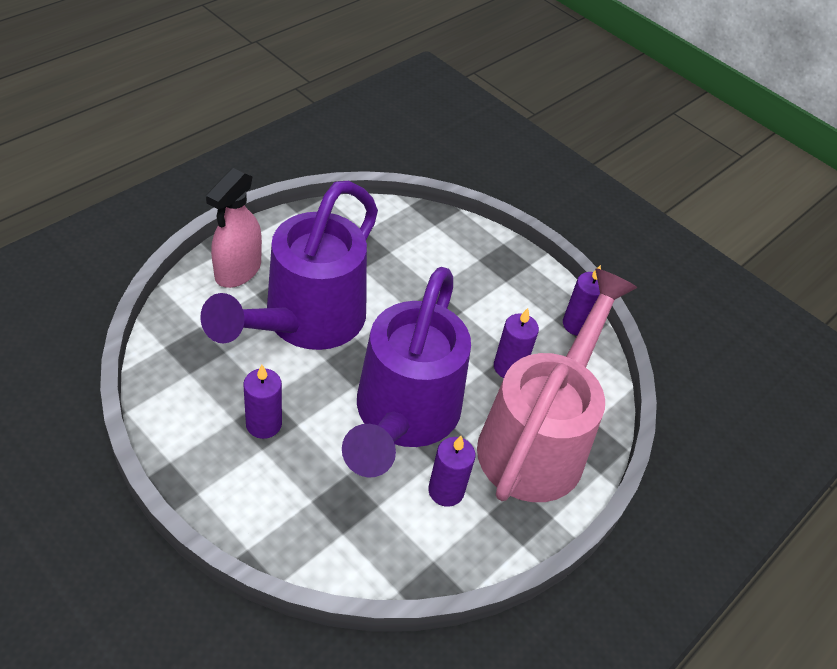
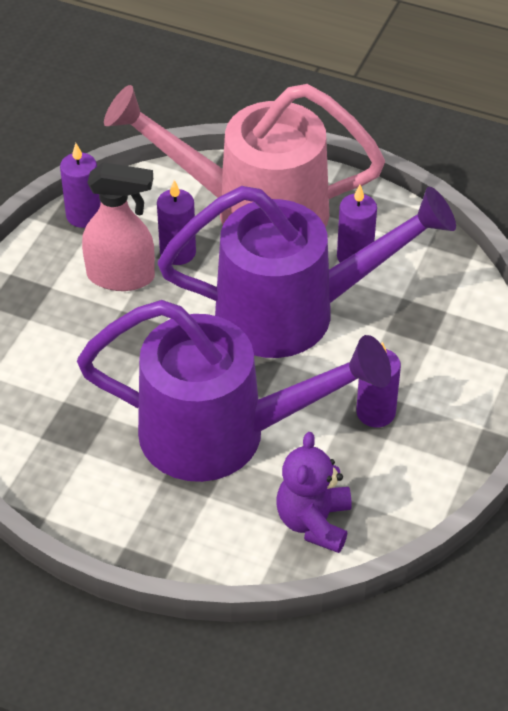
camera: 105 degrees left, 0 degrees up
pink spray bottle [206,168,262,288] -> pink spray bottle moved to [82,162,155,291]
none -> purple teddy bear [276,432,352,553]

